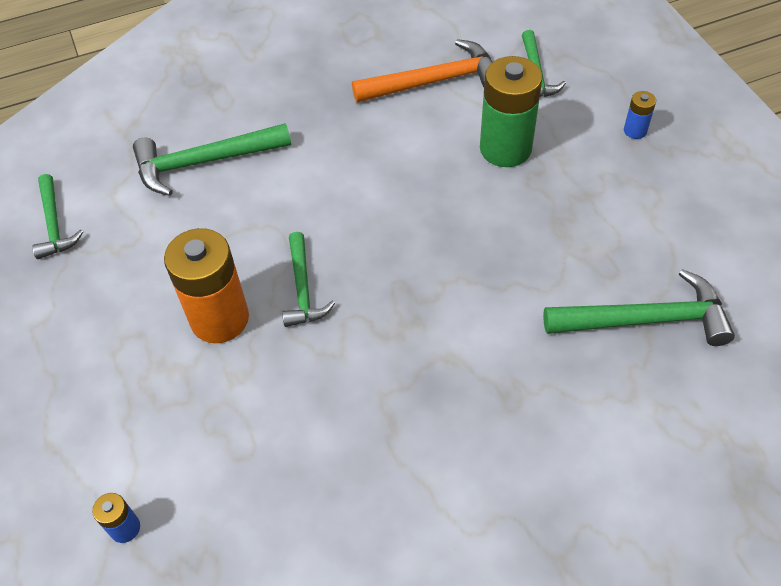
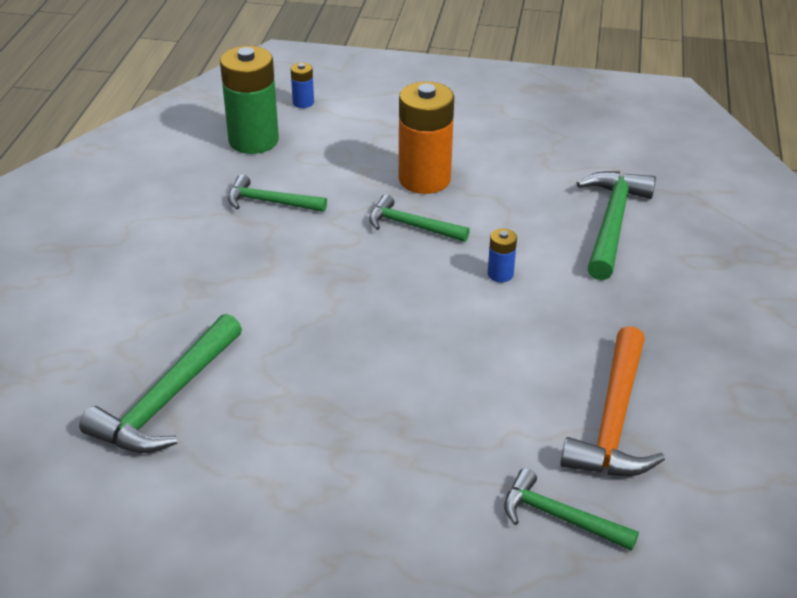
camera: 120 degrees right, 15 degrees down
green hammer [32,174,83,259] -> green hammer moved to [228,174,327,212]
green battery [480,56,542,167] -> green battery moved to [220,46,279,154]
blue battery [624,91,656,139] -> blue battery moved to [488,229,517,282]

